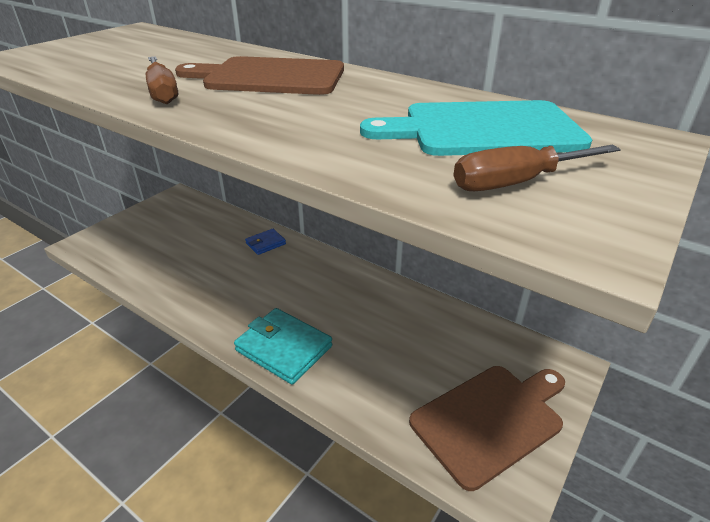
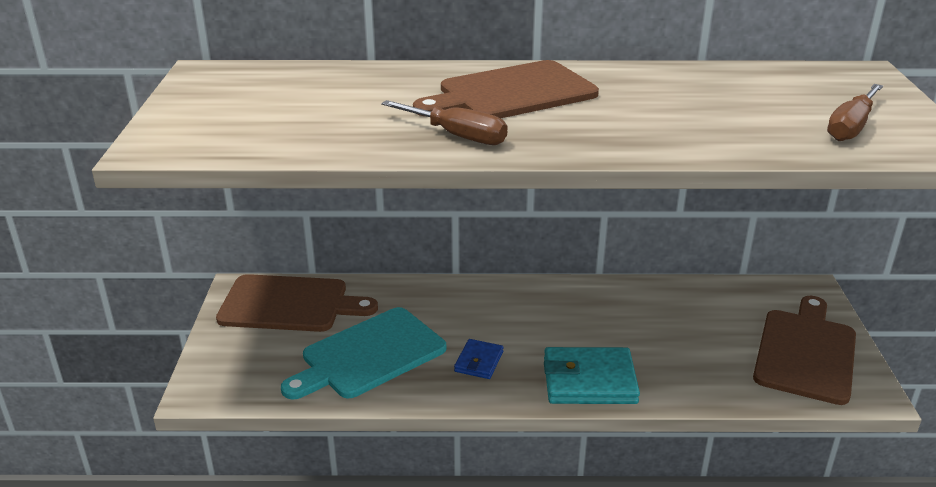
camera: 35 degrees left, 5 degrees down
blue wallet [245,229,286,255] -> blue wallet moved to [454,339,503,379]
turquoise cutting board [360,100,592,156] -> turquoise cutting board moved to [281,307,447,399]
none -> brown cutting board [216,274,378,332]

